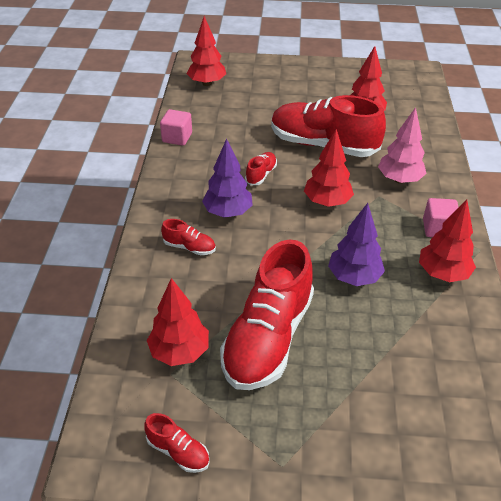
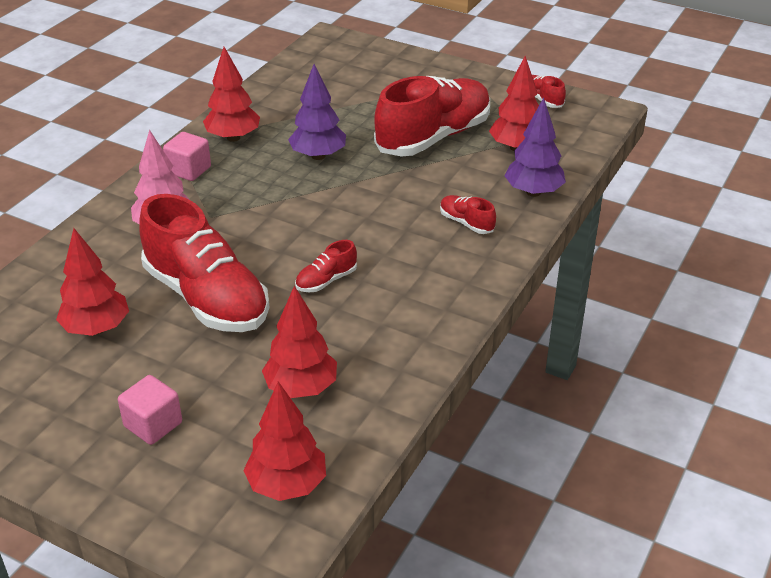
camera: 155 degrees left, 5 degrees down
pink cube [160,109,192,146] -> pink cube moved to [118,375,182,445]
purple tree [202,138,253,218] -> purple tree moved to [504,98,566,197]
red tree [304,129,354,207] -> red tree moved to [262,286,337,398]

